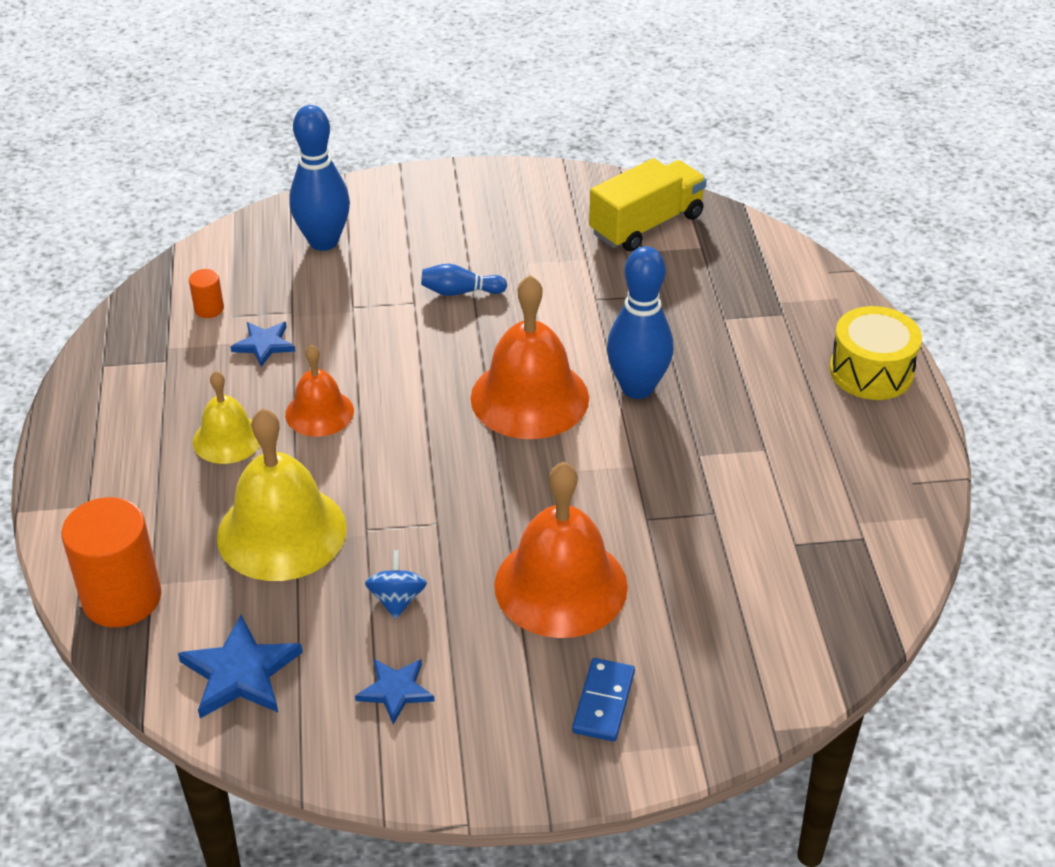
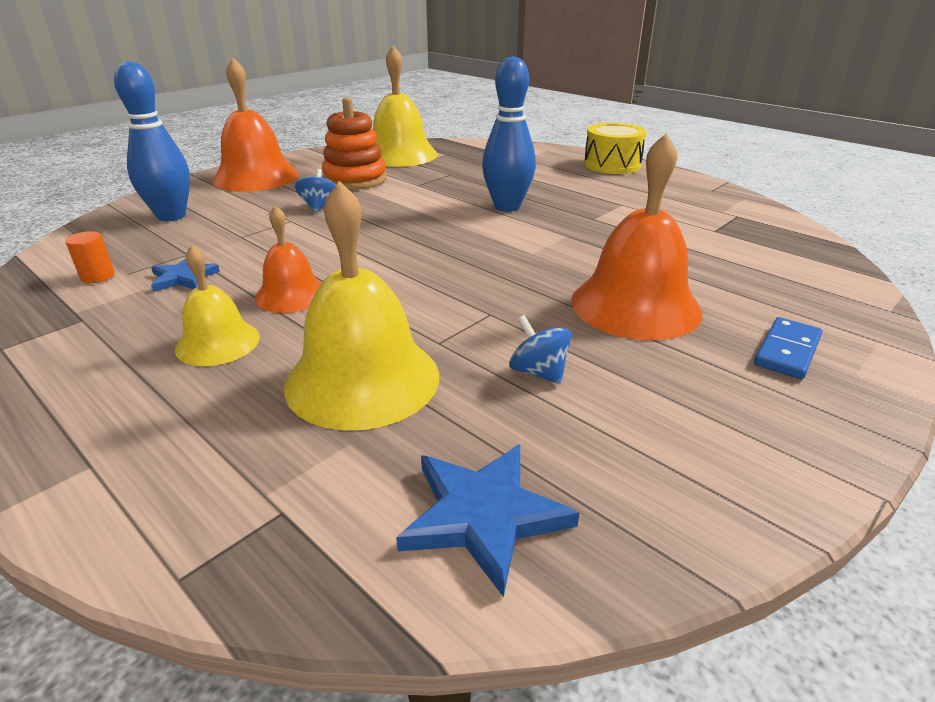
camera: 40 degrees left, 10 degrees down
orange cylinder [61,497,161,627] -> none
blue star [355,659,435,724] -> none
blue bowling pin [421,264,507,296] -> blue spinning top [295,169,336,212]
orange bell [470,275,589,439] -> orange bell moved to [212,57,299,192]
blue domino [572,658,635,742] -> blue domino turned 60 degrees clockwise [754,317,823,379]
yellow truck [589,158,707,251] -> yellow bell [373,46,438,167]
none -> orange stacking toy [322,97,387,190]

